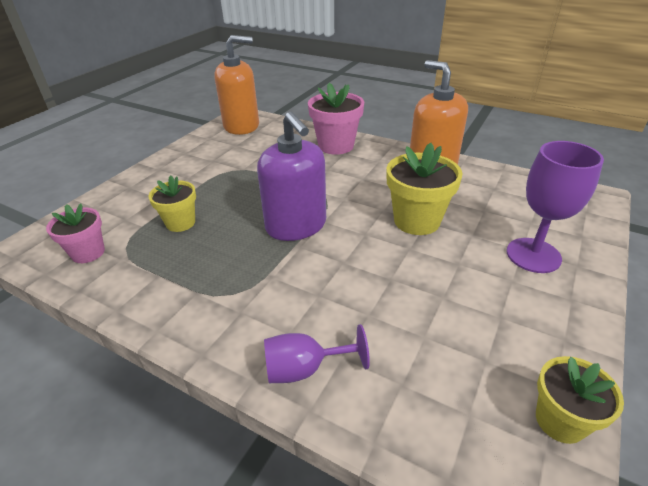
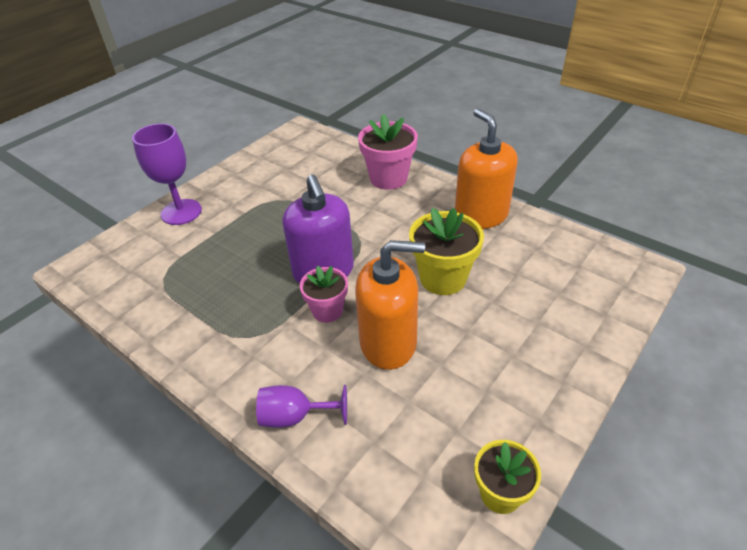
camera: 10 degrees right, 5 degrees up
pink flower pot [46,203,105,263] -> pink flower pot moved to [300,265,348,323]
yellow flower pot [148,176,196,232] -> none
orange soap dispenser [214,35,259,135] -> orange soap dispenser moved to [355,240,425,370]
purple goblet [507,141,604,273] -> purple goblet moved to [132,123,202,225]

